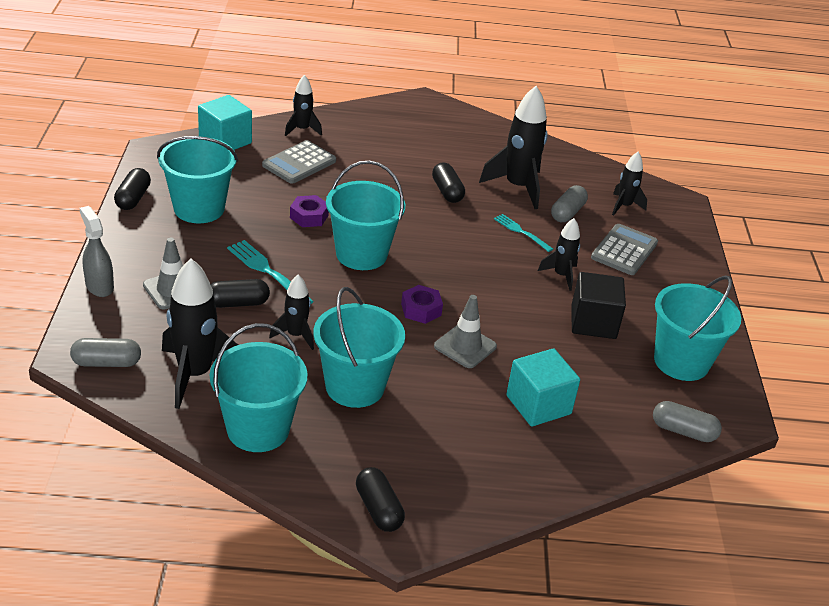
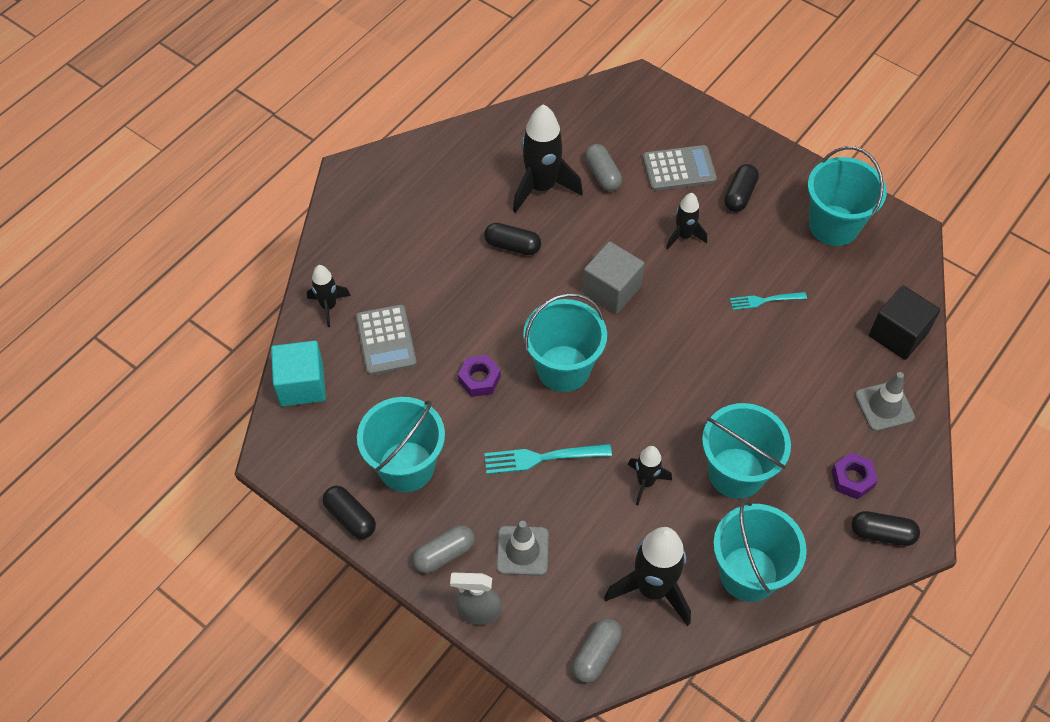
camera: 50 degrees left, 20 degrees up
black capsule [210,279,270,308] -> black capsule moved to [724,164,759,212]
purple nut [401,285,443,324] -> purple nut moved to [831,452,878,499]
grey traffic cone [434,295,497,368] -> grey traffic cone moved to [855,372,915,431]
turquoise fork [494,214,553,252] -> turquoise fork moved to [730,292,807,310]
turquoise cube [506,349,580,426] -> none
black cube [571,272,626,339] -> black cube moved to [869,285,940,360]
grey calculator [591,224,658,275] -> grey calculator turned 105 degrees clockwise [643,145,717,191]
black rocket [612,152,647,216] -> none
grey capsule [653,401,722,442] -> grey capsule moved to [413,525,475,573]
none -> grey cube [583,241,645,314]

